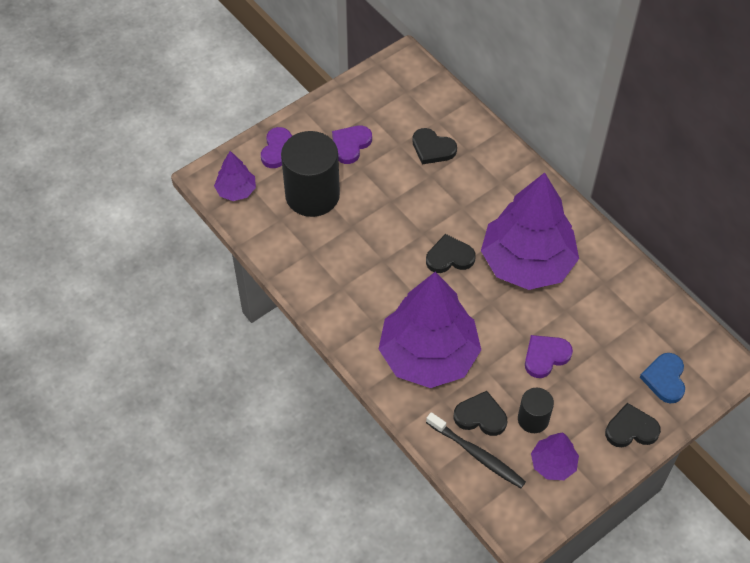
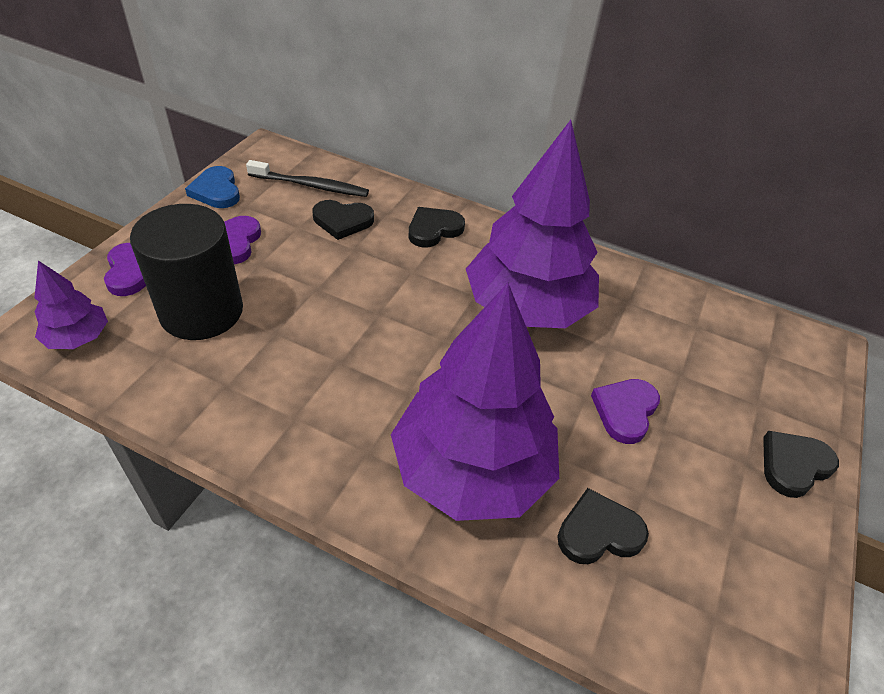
camera: 30 degrees left, 10 degrees down
black heart [426,234,476,273] -> black heart moved to [409,207,465,248]
black toothbrush [426,412,526,488] -> black toothbrush moved to [246,160,369,197]
black cylinder [518,388,554,433] -> none
purple tree [531,433,579,480] -> none
blue heart [640,353,685,403] -> blue heart moved to [185,166,240,208]

